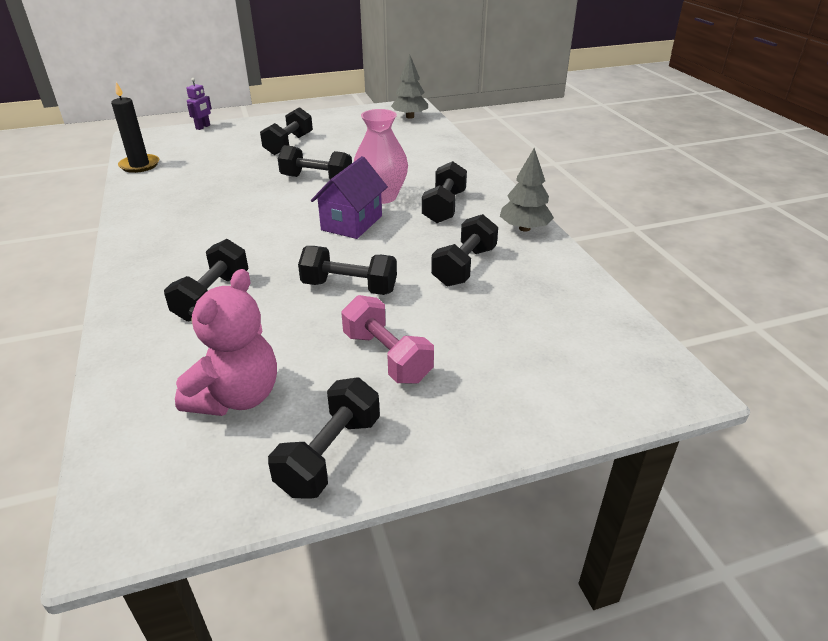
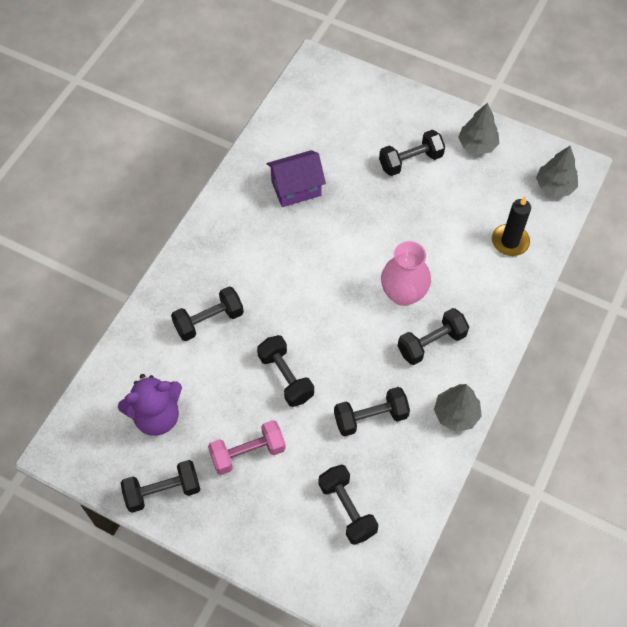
camera: 45 degrees right, 25 degrees up
black candle [111,82,159,173] -> black candle moved to [492,197,531,256]
pink teddy bear [175,269,277,416] -> purple teddy bear [118,374,182,436]
purple robot [186,78,212,130] -> none
black dumbbell [278,145,352,179] -> black dumbbell moved to [319,465,379,545]
purple house [311,156,388,239] -> purple house moved to [266,150,326,207]
pink dumbbell [341,295,434,384] -> pink dumbbell turned 60 degrees clockwise [208,420,286,475]
none -> grey tree [458,103,499,154]

